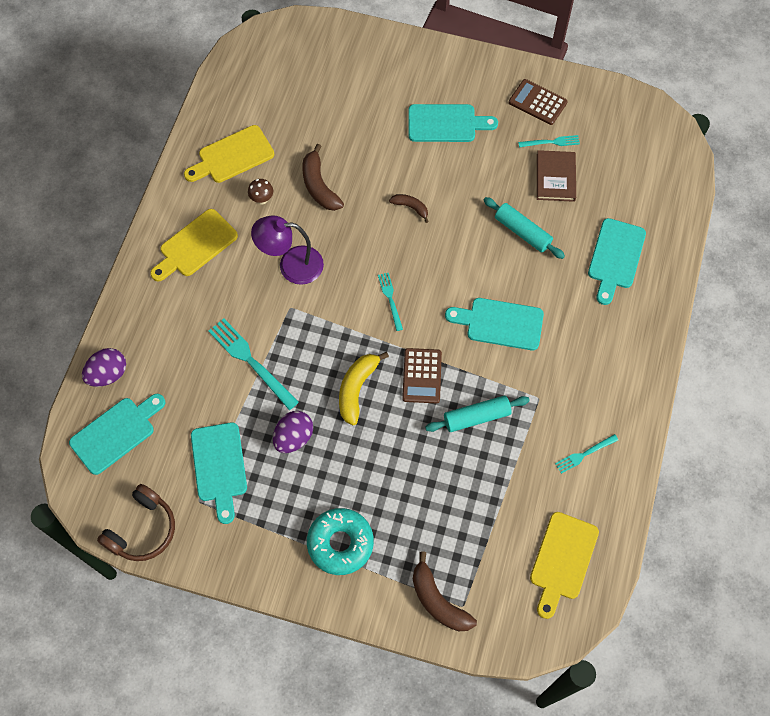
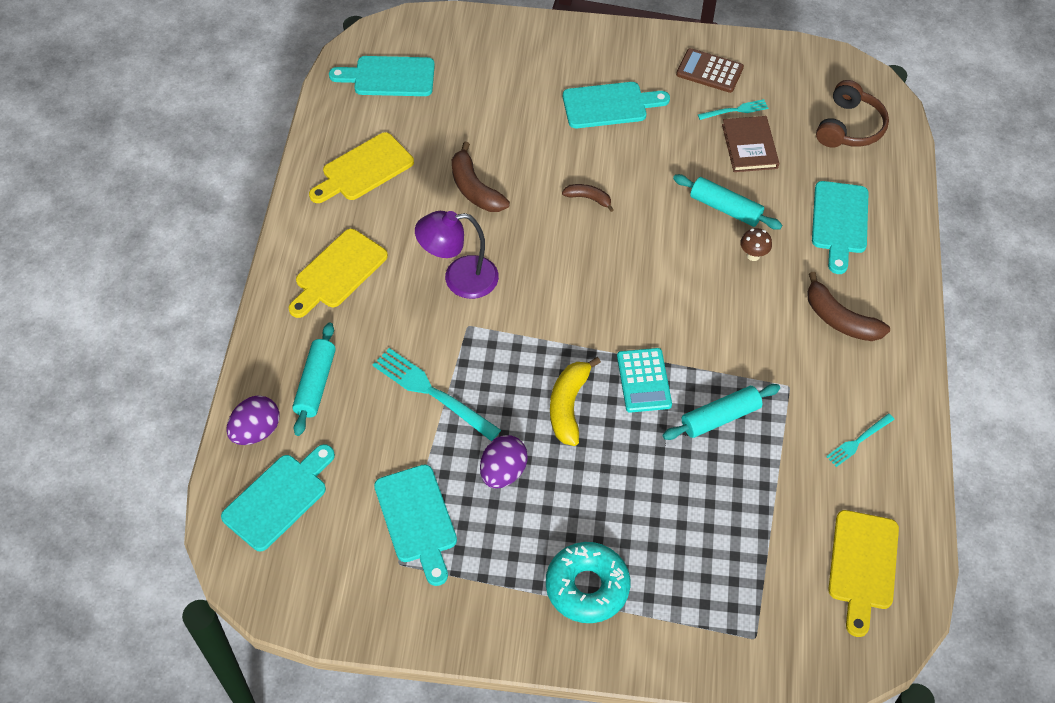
camera: 10 degrees left, 10 degrees down
brown headphones [97,484,175,561] -> brown headphones moved to [816,80,889,148]
brown mushroom [248,179,273,205] -> brown mushroom moved to [740,228,772,261]
turquoise fork [378,273,403,331] -> none
brown calculator [402,348,442,404] -> turquoise calculator [617,348,672,413]
brown banana [413,551,477,632] -> brown banana moved to [807,272,890,341]
turquoise cutting board [445,298,544,350] -> turquoise cutting board moved to [329,56,435,96]
none -> turquoise rolling pin [292,323,336,436]

